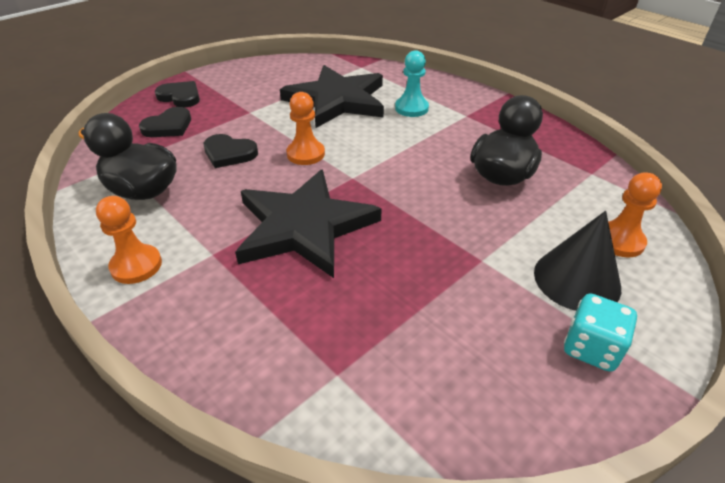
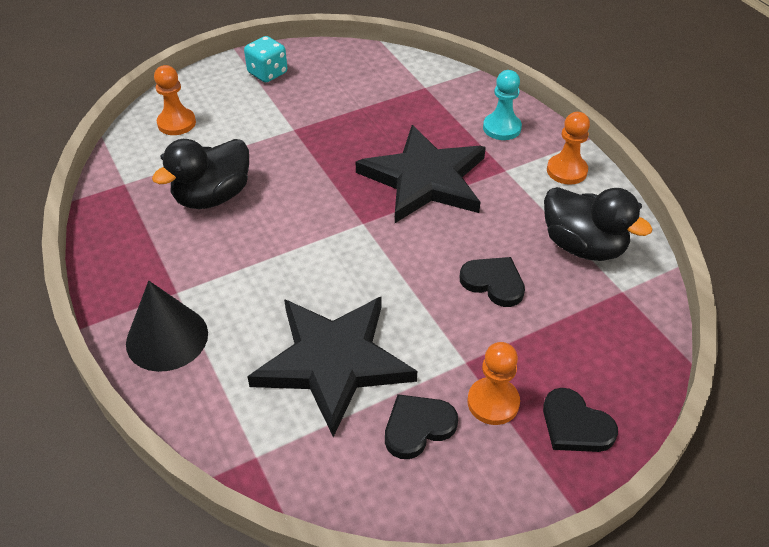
camera: 165 degrees left, 5 degrees up
black heart [139,107,191,137] -> black heart moved to [385,394,458,459]
orange pawn [286,92,325,165] -> orange pawn moved to [467,342,520,425]
turquoise pawn [395,50,429,117] -> turquoise pawn moved to [483,70,522,140]
black cone [534,211,621,311] -> black cone moved to [126,281,208,372]

